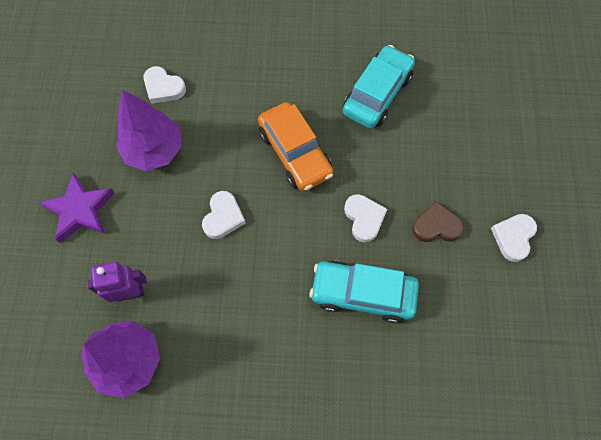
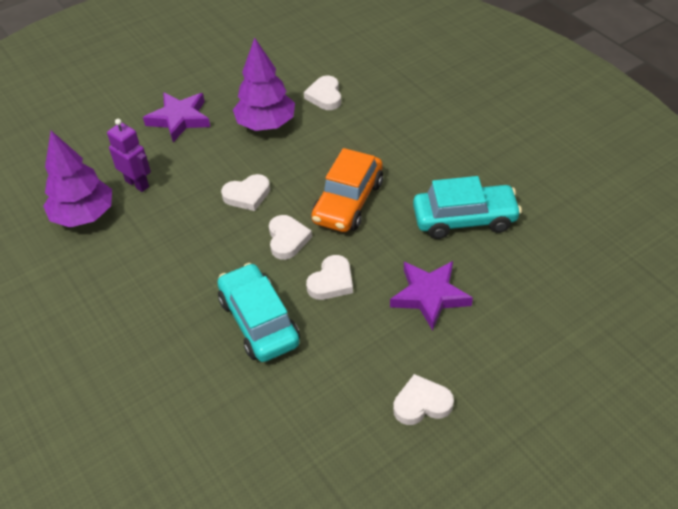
camera: 55 degrees right, 20 degrees down
brown heart [412,201,464,242] -> none
none -> white heart [269,215,312,260]
none -> purple star [390,261,473,331]

